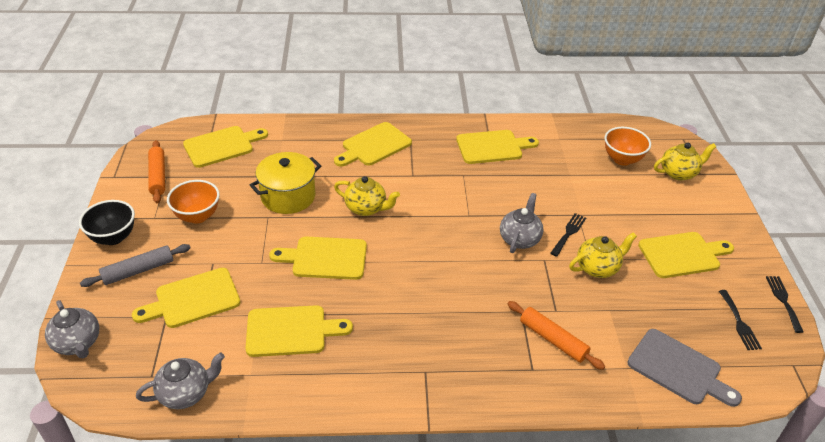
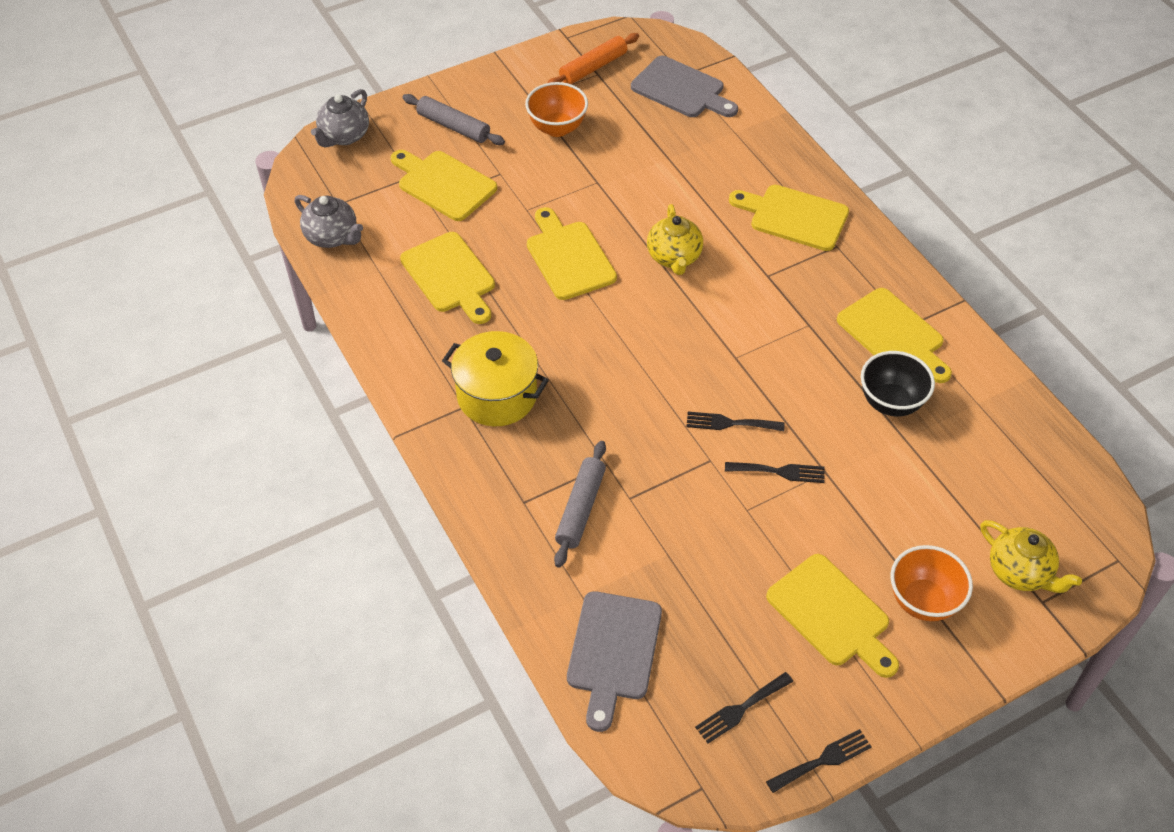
camera: 65 degrees right, 10 degrees up
black bowl [79,200,135,245] -> black bowl moved to [861,351,935,416]
yellow cutting board [183,126,268,168] -> grey cutting board [631,56,738,117]
yellow pot [250,152,321,214] -> yellow pot moved to [442,331,549,426]
grey teapot [500,193,543,253] -> black fork [687,412,785,431]
orange rolling pin [508,301,605,370] -> grey rolling pin [554,441,606,568]
yellow teapot [569,232,637,278] -> none
orange bowl [605,127,651,166] -> orange bowl moved to [891,545,973,621]

